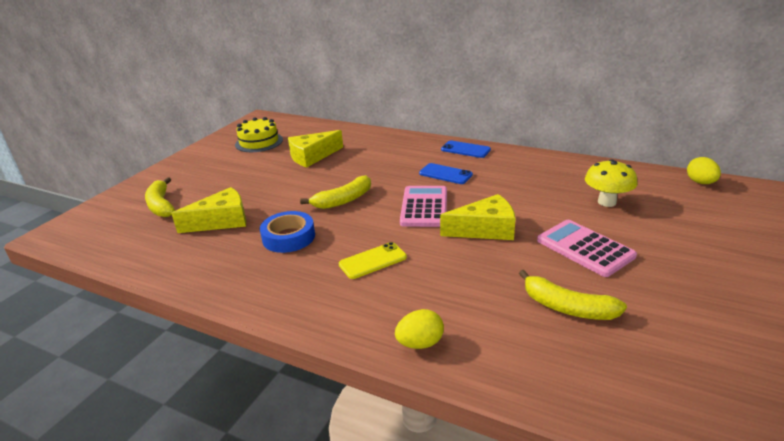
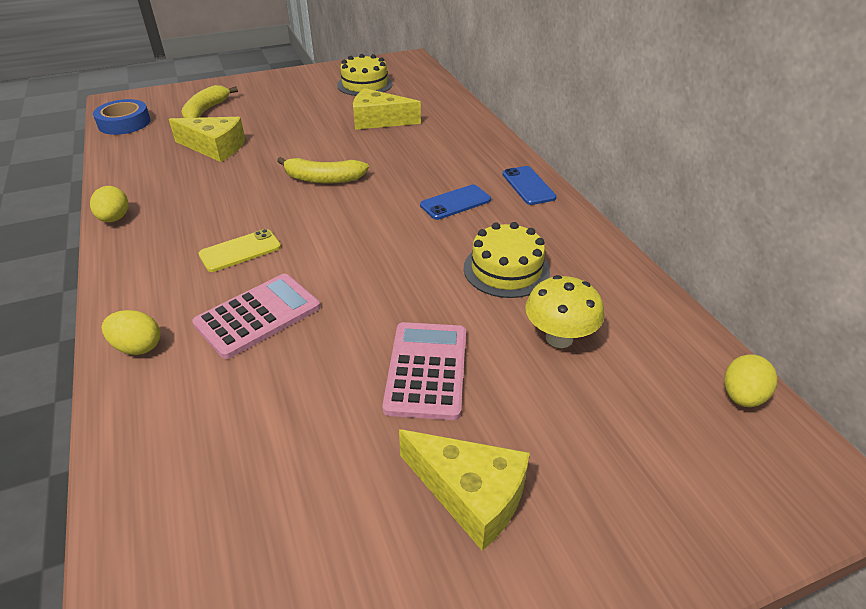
camera: 40 degrees right, 10 degrees up
blue tape [260,211,315,253] -> blue tape moved to [93,99,151,135]
yellow phone [339,242,407,279] -> yellow phone turned 45 degrees counterclockwise [199,229,281,272]
pink calculator [400,186,447,227] -> pink calculator moved to [192,274,320,359]
blue phone [419,163,473,184] -> blue phone turned 75 degrees clockwise [420,185,491,220]
yellow cheese [440,194,516,240] -> yellow cheese moved to [399,429,530,551]
yellow banana [519,270,627,320] -> none
none -> yellow egg [90,186,128,222]
none -> yellow cake [464,222,550,298]

